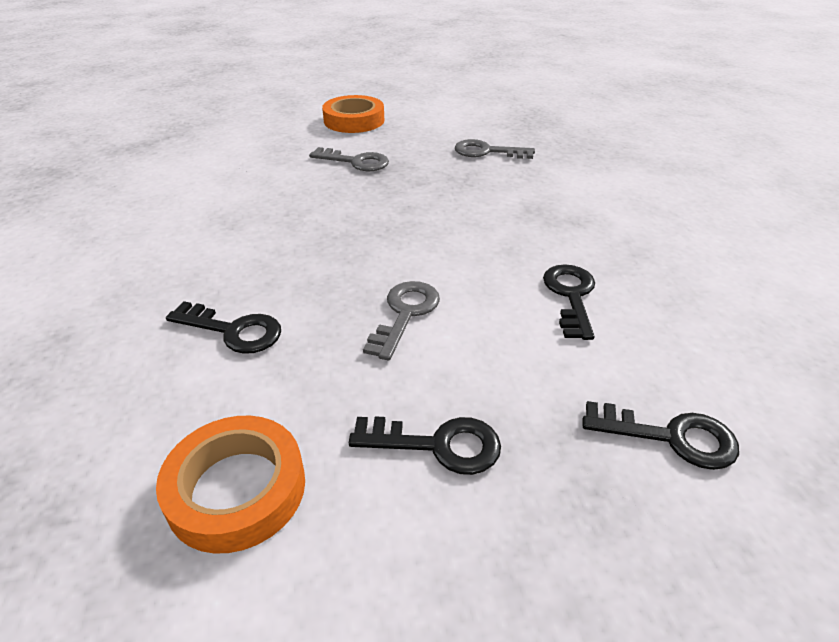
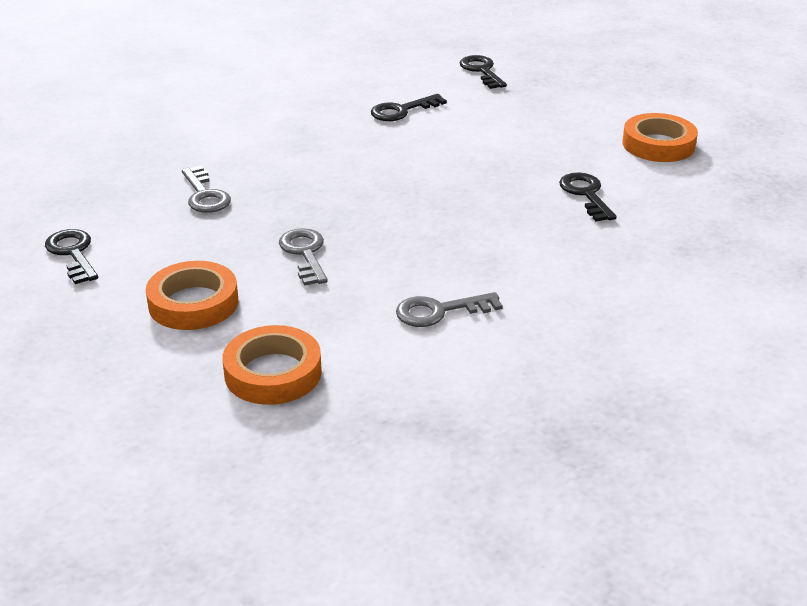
camera: 125 degrees left, 5 degrees down
black key [349,417,501,475] -> black key moved to [45,229,98,284]
grey key [363,281,440,361] -> grey key moved to [396,292,503,327]
none -> orange tape [222,325,322,405]

